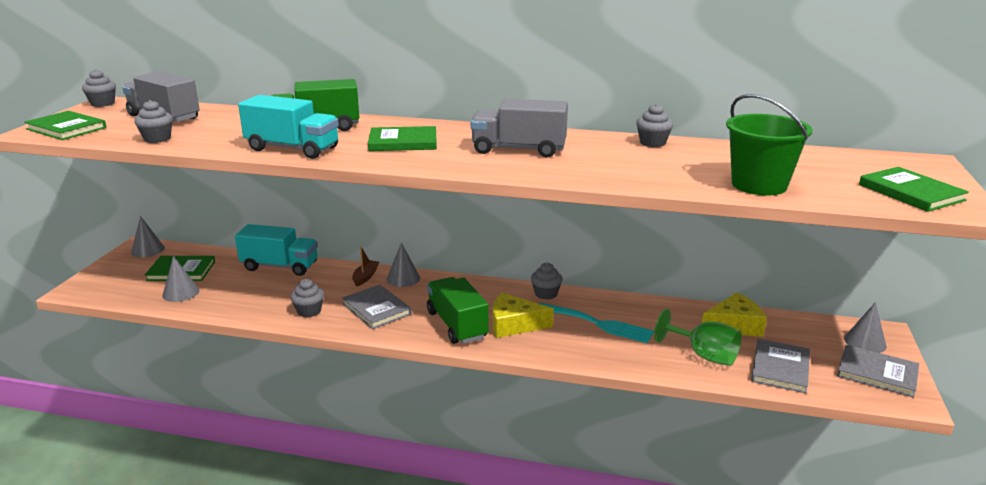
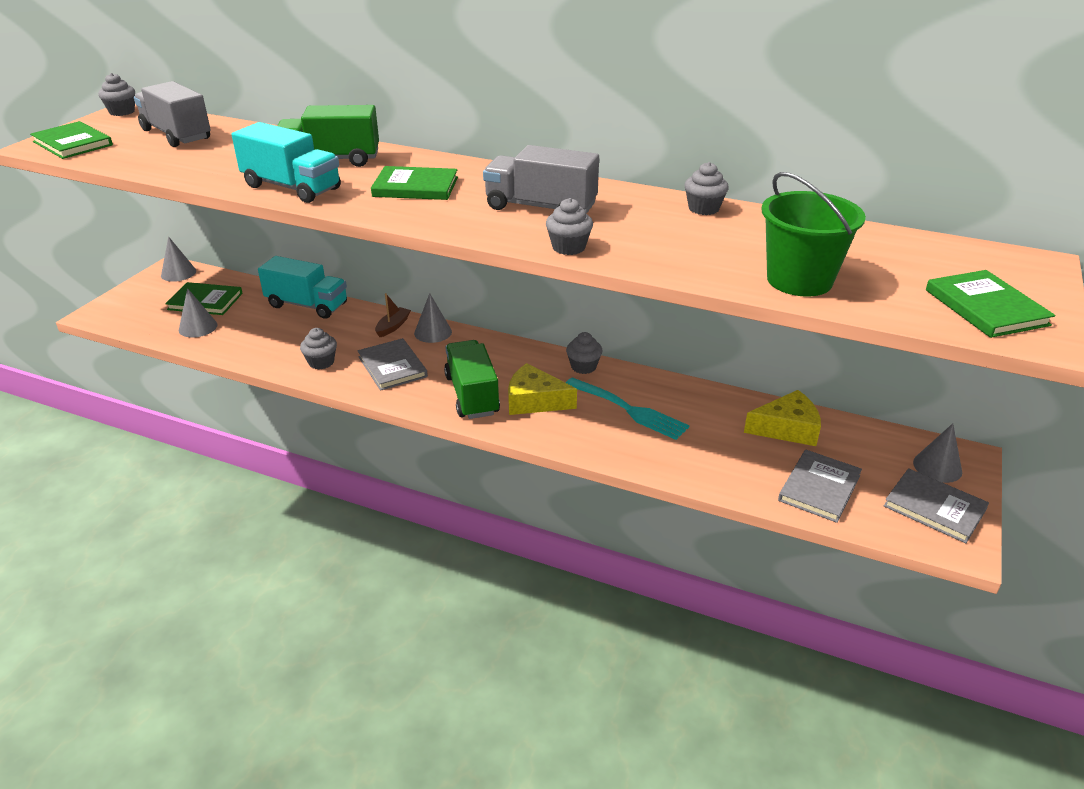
camera: 10 degrees right, 10 degrees up
grey cupcake [134,100,173,143] -> grey cupcake moved to [546,198,593,255]
green goblet [654,309,742,366] -> none

